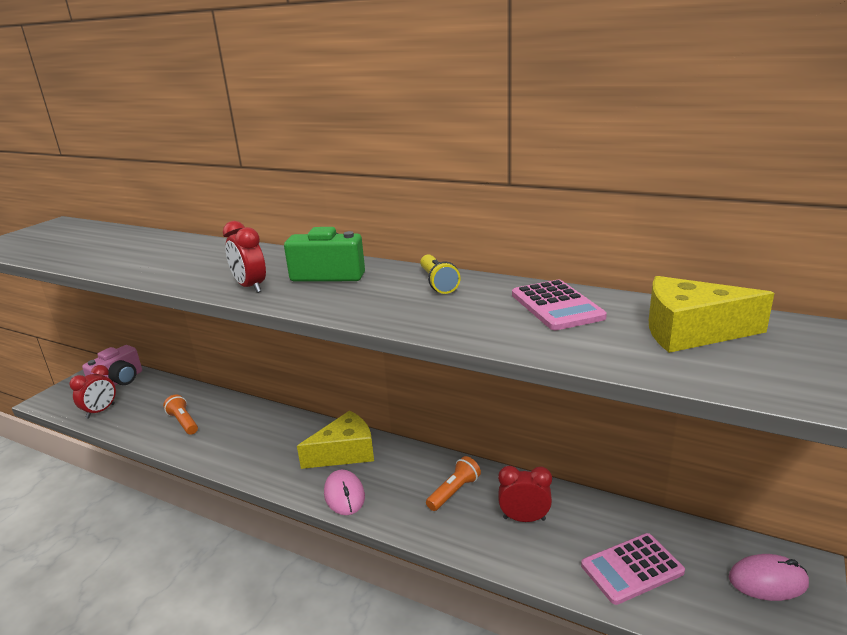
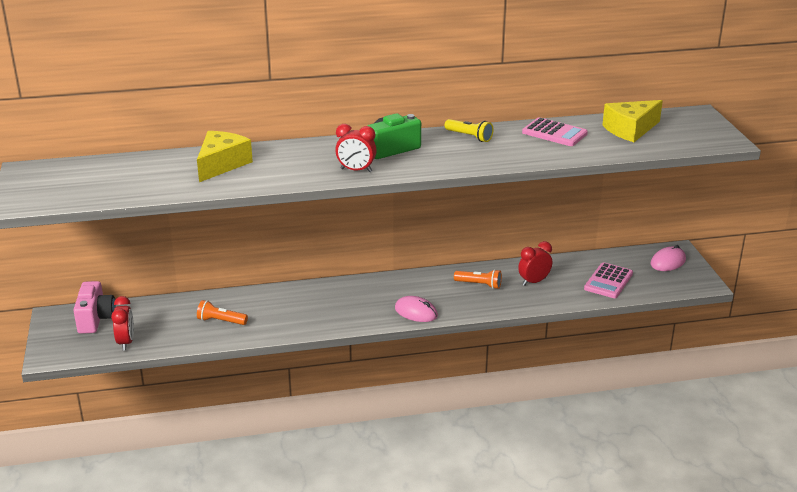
camera: 40 degrees left, 5 degrees up
yellow cheese [297,411,374,469] -> yellow cheese moved to [197,131,253,182]
orange flashlight [426,456,481,511] -> orange flashlight turned 105 degrees clockwise [454,269,502,289]

